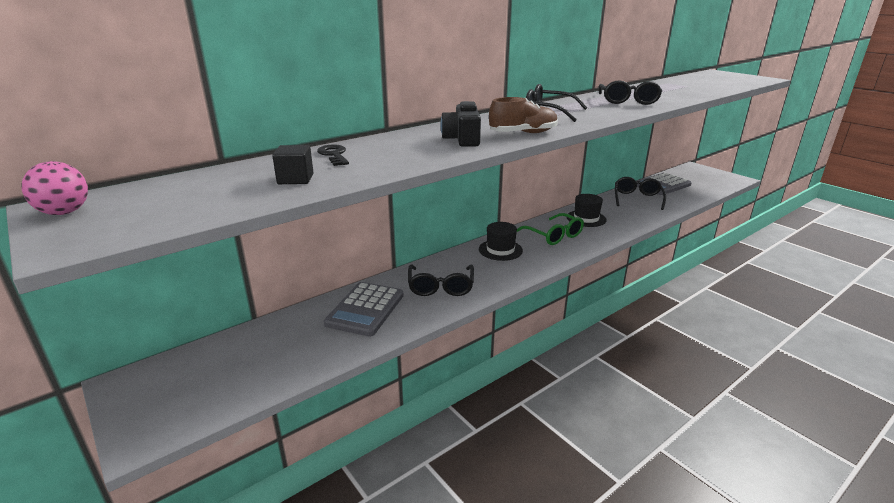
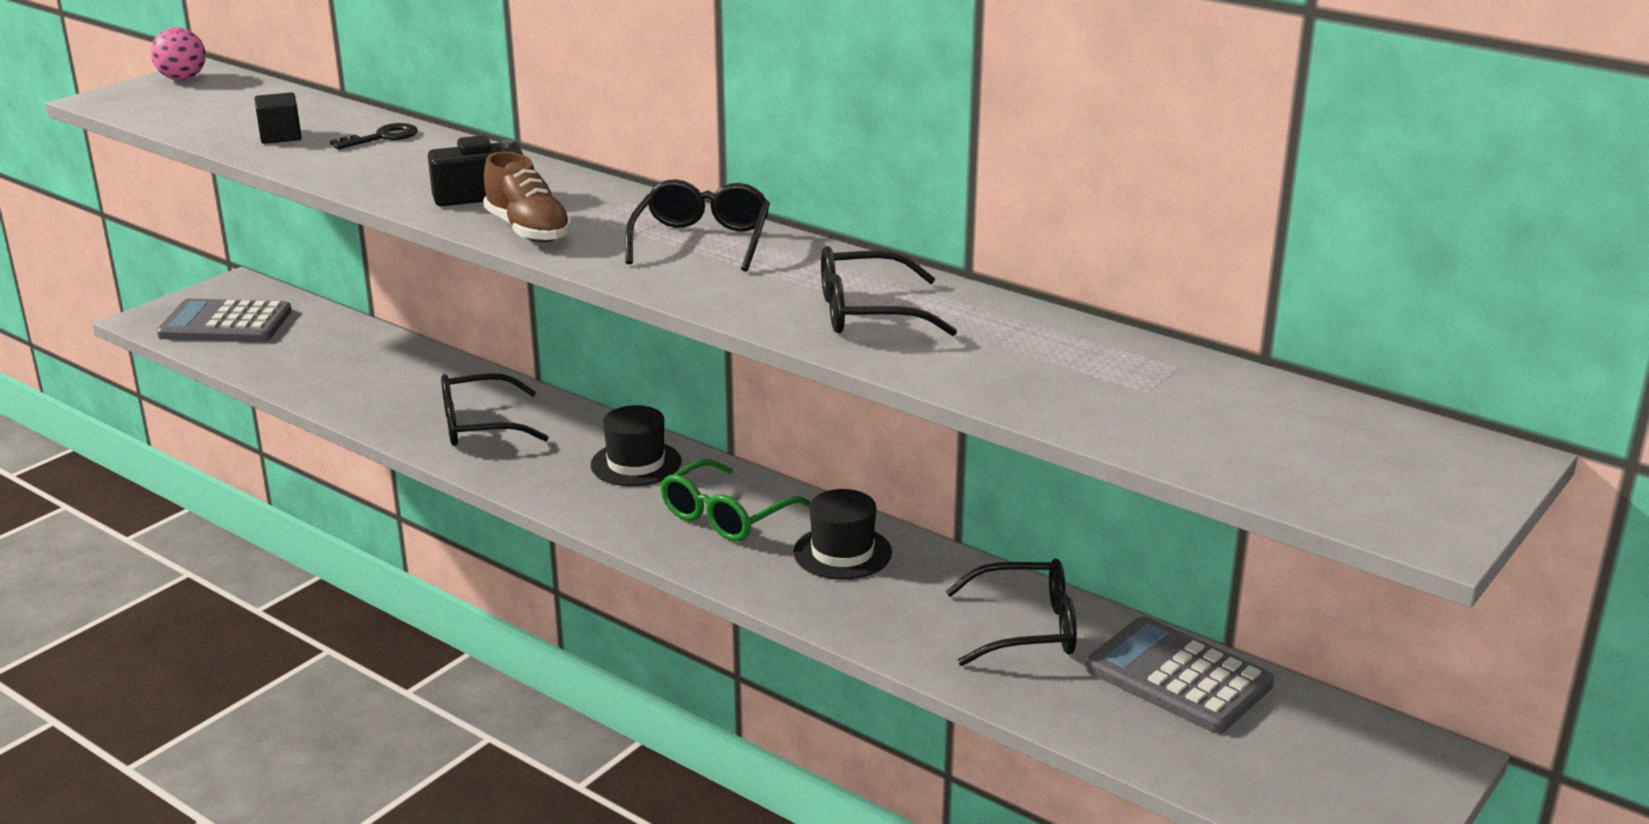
camera: 75 degrees right, 0 degrees up
grey calculator [324,282,404,337] -> grey calculator moved to [157,299,292,342]

